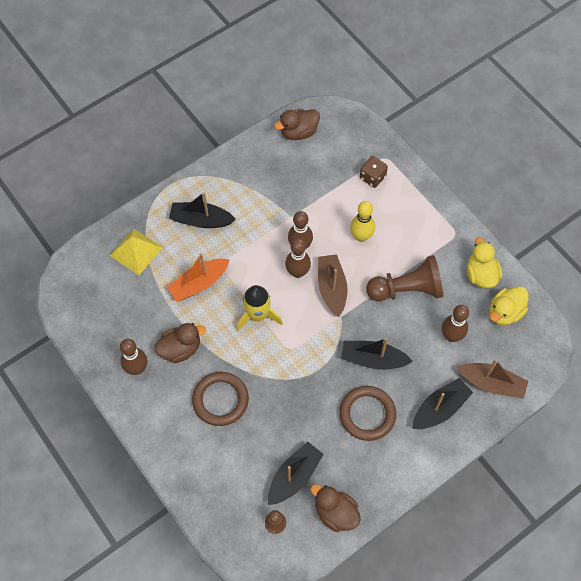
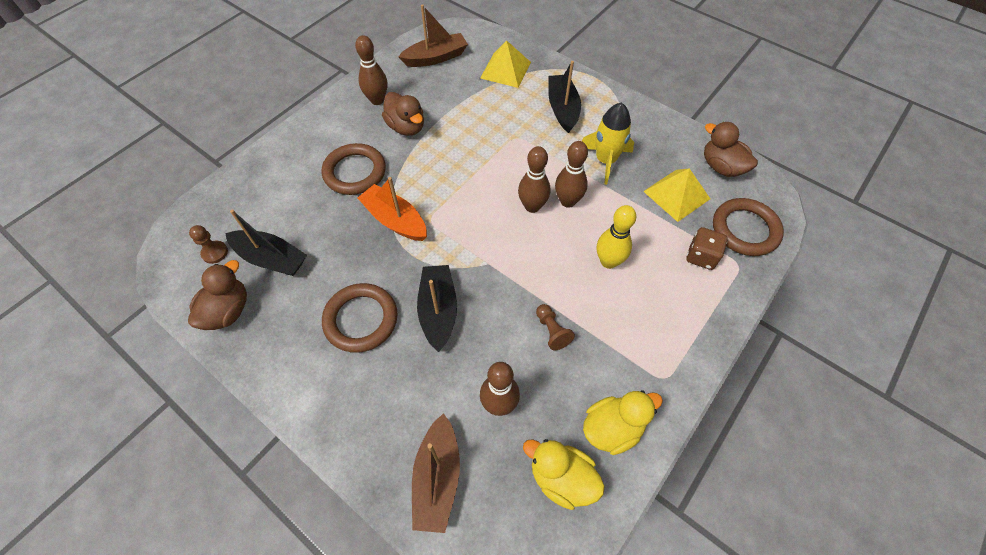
camera: 75 degrees right, 5 degrees down
orange boat [167,253,230,302] -> orange boat moved to [358,177,427,241]
yellow rocket [236,285,283,332] -> yellow rocket moved to [582,103,634,185]
brown boat [318,254,348,317] -> brown boat moved to [398,4,468,67]
brown pawn [366,255,443,301] -> brown pawn [536,304,575,350], size x0.46
black boat [412,378,473,429] -> none
none -> yellow pyramid [643,168,710,222]
none -> brown ring [713,198,784,256]

